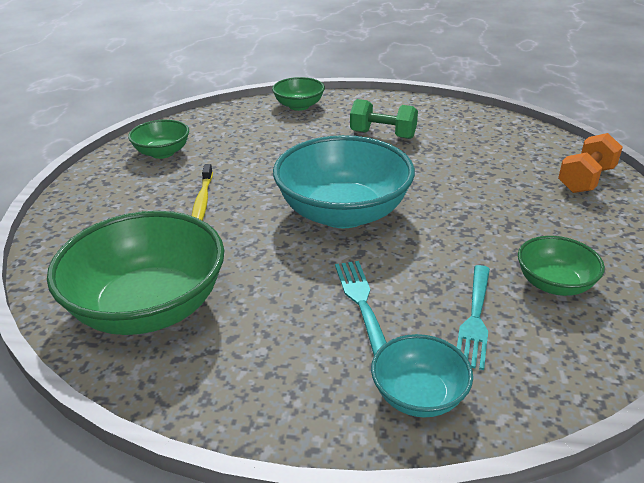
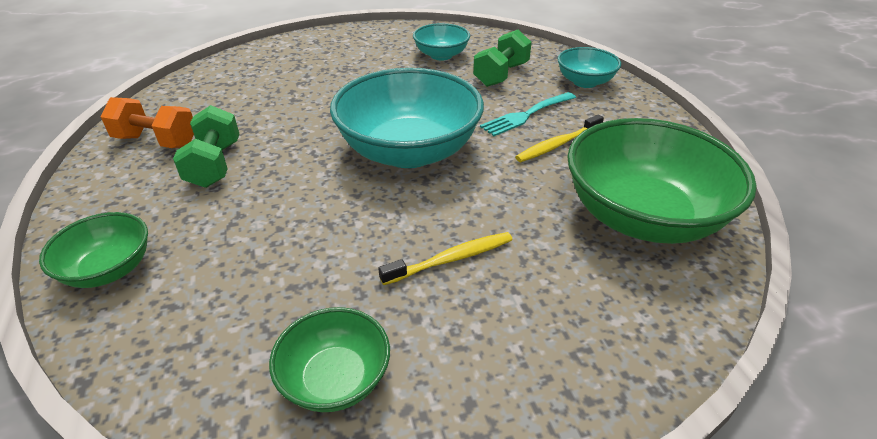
camera: 115 degrees left, 5 degrees up
turquoise fork [457,265,490,370] -> green dumbbell [473,30,532,87]
green bowl [518,236,605,296] -> turquoise bowl [413,23,470,60]
orange dumbbell [558,133,623,193] -> orange dumbbell moved to [100,97,194,148]
none -> yellow toothbrush [515,114,604,162]

